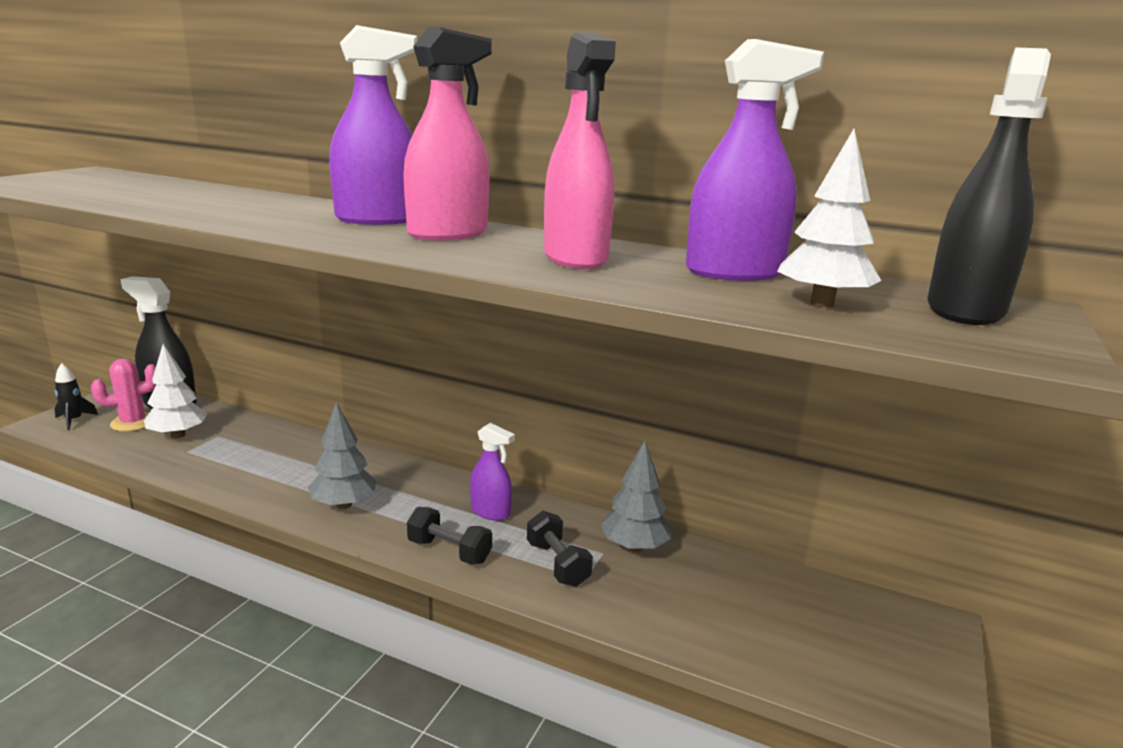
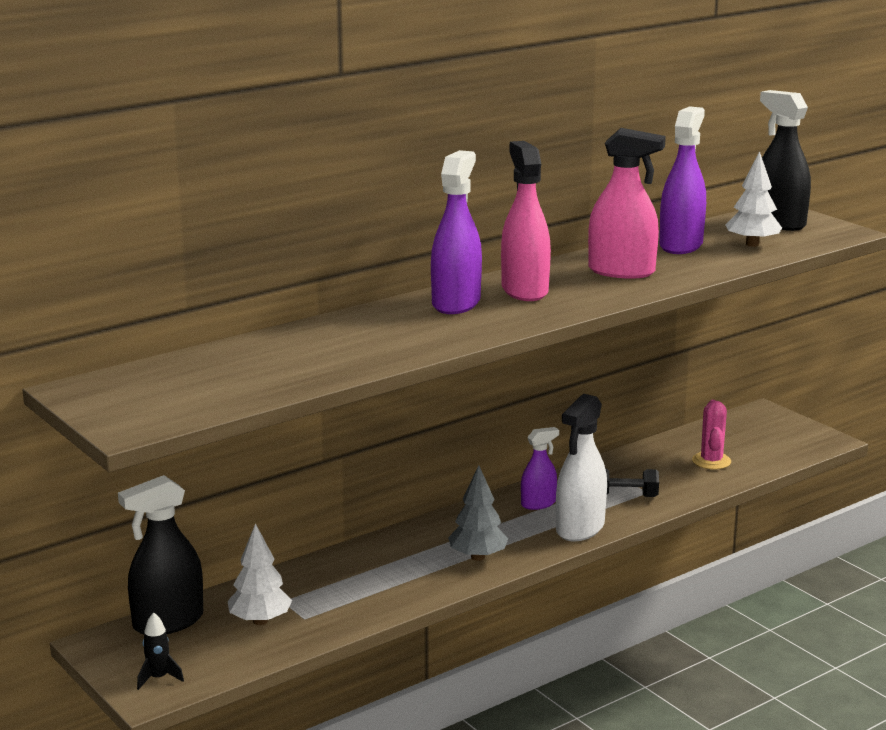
camera: 60 degrees left, 0 degrees up
pink cactus [91,359,156,431] -> pink cactus moved to [692,400,731,470]
black dumbbell [407,507,492,565] -> white spray bottle [556,394,607,541]
grey tree [601,441,671,552] -> none

